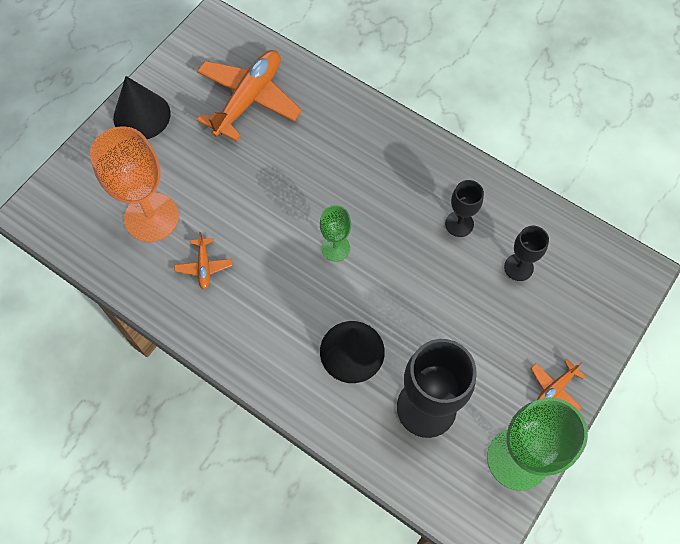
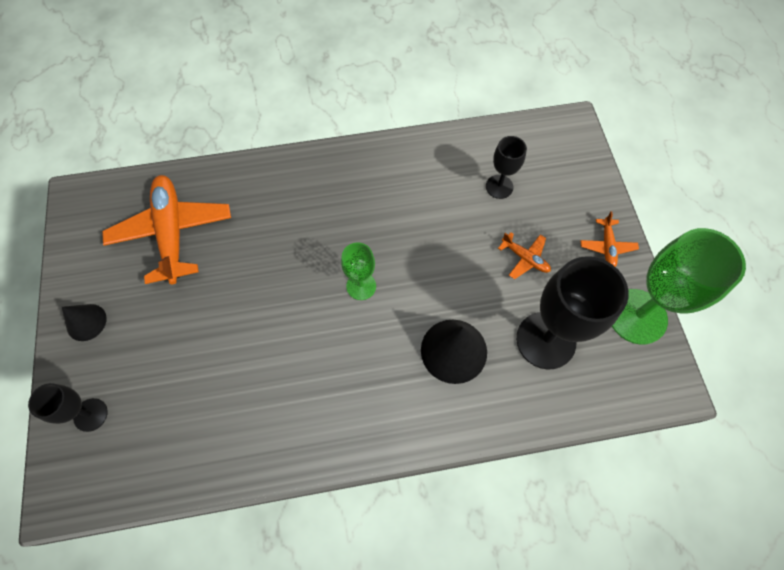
camera: 45 degrees left, 0 degrees up
orange goblet [90,126,179,242] -> none
black cone [113,76,171,139] -> black cone [62,304,107,341], size x0.60
orange plane [174,232,233,290] -> orange plane moved to [498,232,551,279]
black goblet [445,180,484,237] -> black goblet moved to [28,383,108,432]

